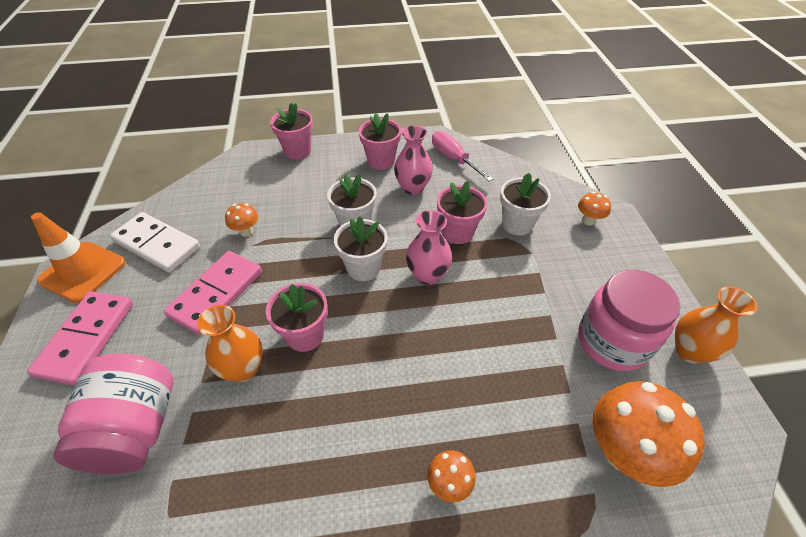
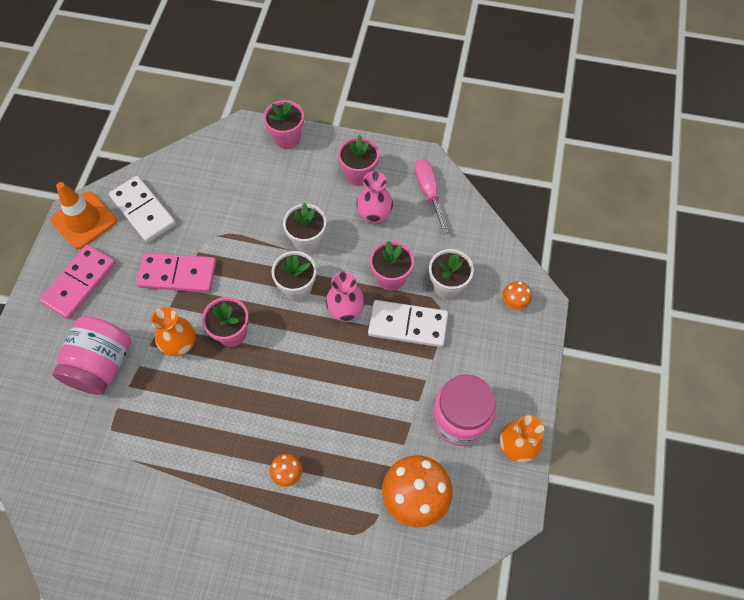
camera: 20 degrees right, 15 degrees up
pink domino [164,251,262,335] -> pink domino turned 45 degrees clockwise [136,253,216,293]
orange mushroom [225,203,258,237] -> none
none -> white domino [368,300,448,347]

